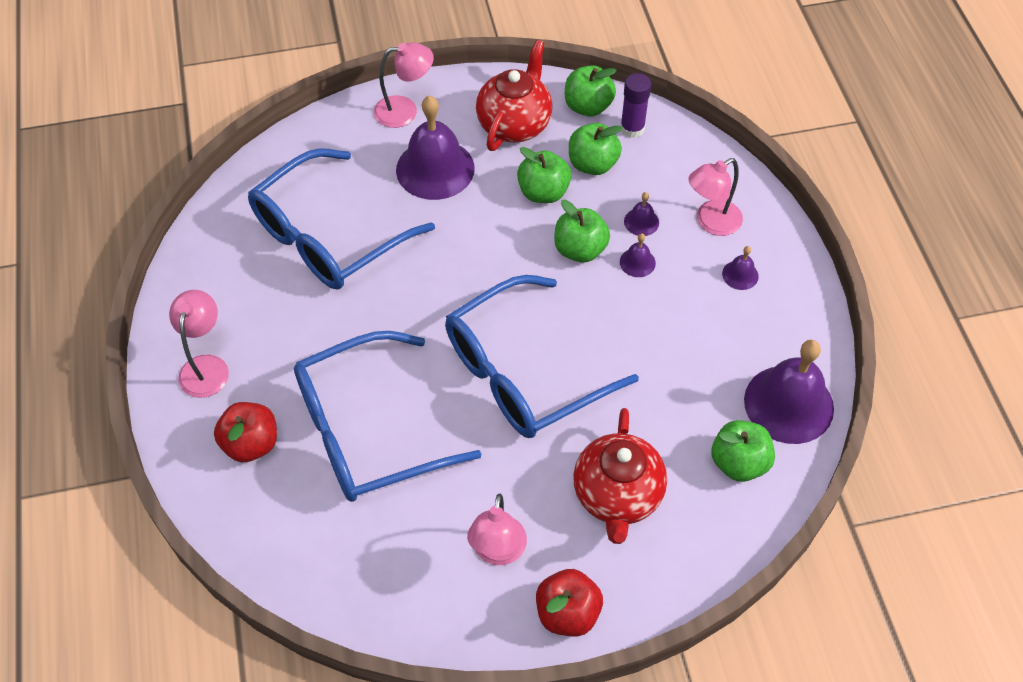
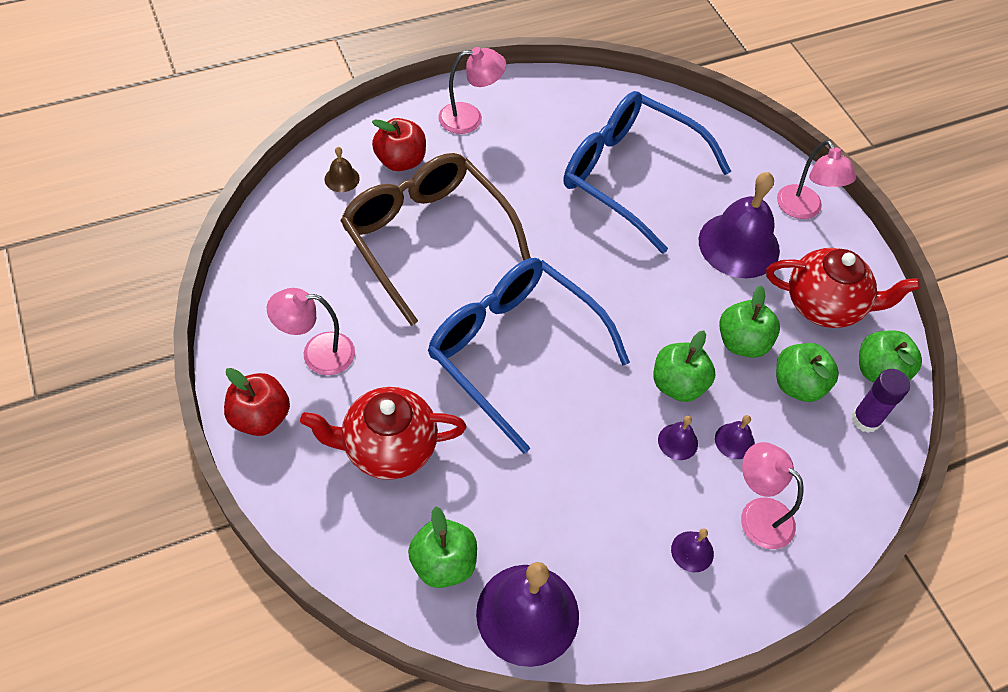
camera: 75 degrees right, 0 degrees up
blue glasses [294,331,481,502] -> brown glasses [340,153,531,326]
none -> brown bell [324,147,360,192]

